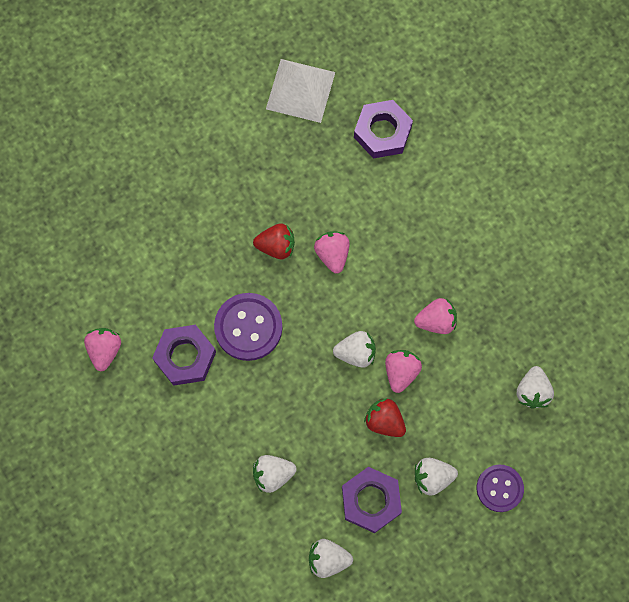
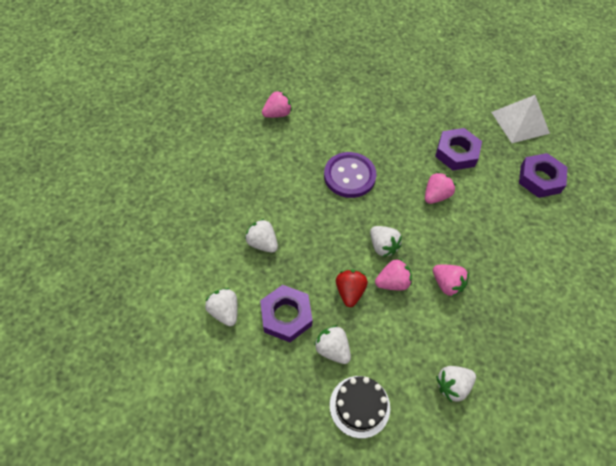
camera: 55 degrees right, 15 degrees down
purple nut [152,325,216,386] -> purple nut moved to [435,128,482,170]
red strawberry [253,223,295,259] -> none
purple button [476,465,524,512] -> black cake [330,376,390,438]

